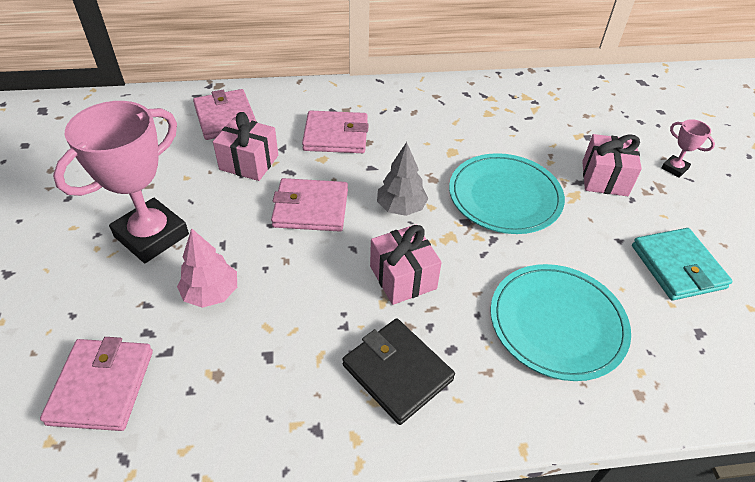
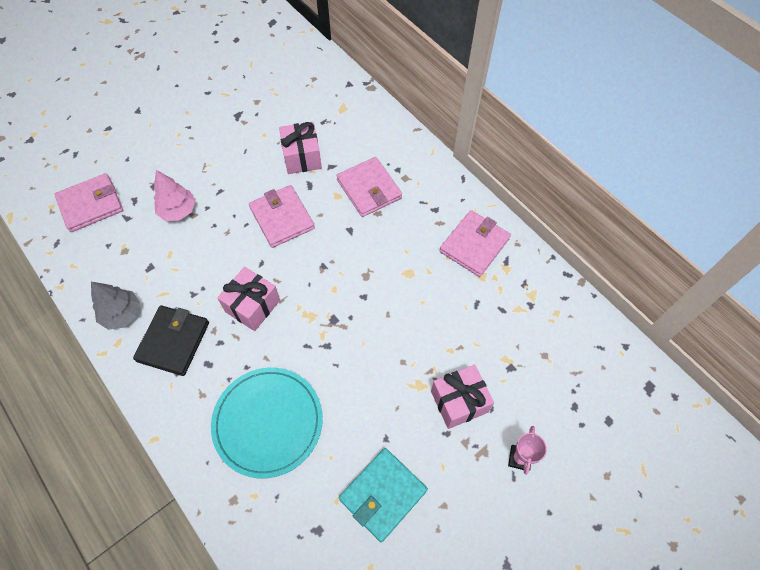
camera: 60 degrees right, 15 degrees up
pink trophy [53,101,189,263] -> none
pink wallet [193,89,257,140] -> pink wallet moved to [440,210,511,277]
grey tree [377,142,428,216] -> grey tree moved to [91,282,140,330]
turquoise plate [449,153,565,234] -> none

